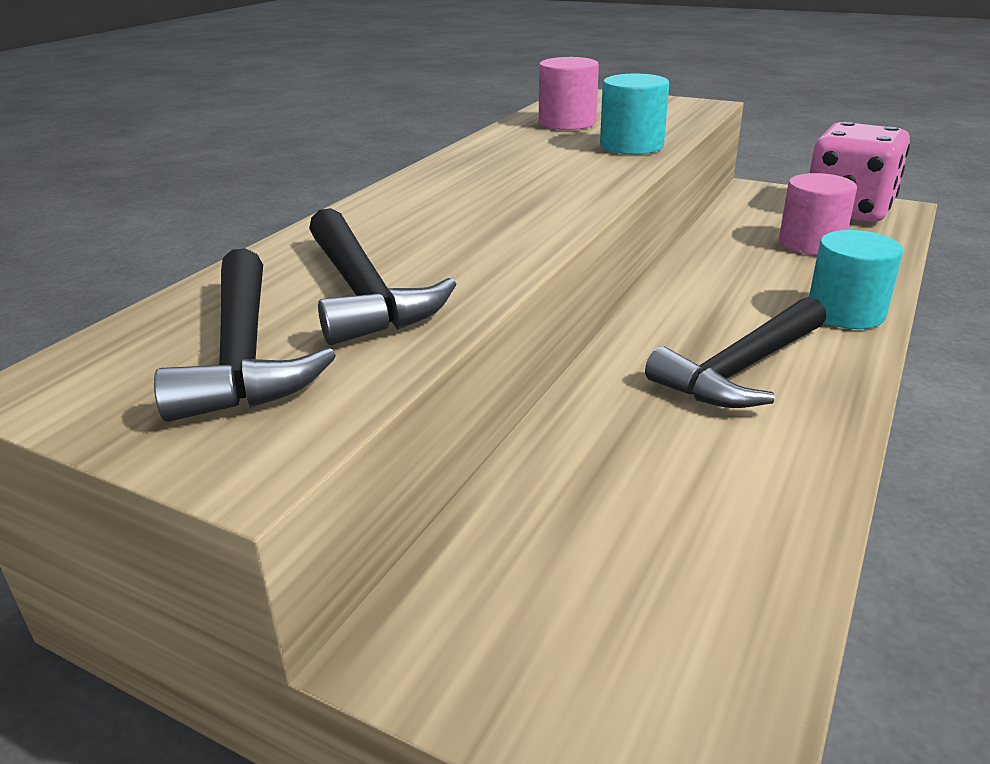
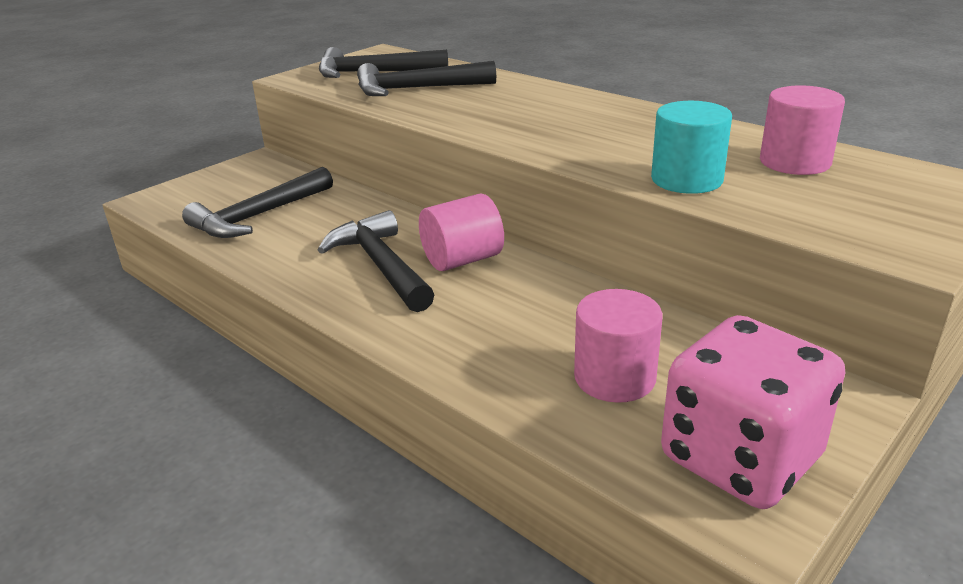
camera: 105 degrees right, 0 degrees up
turquoise cylinder [809,230,903,329] -> none
none -> black hammer [182,167,333,238]
none -> pink cylinder [419,193,504,271]

